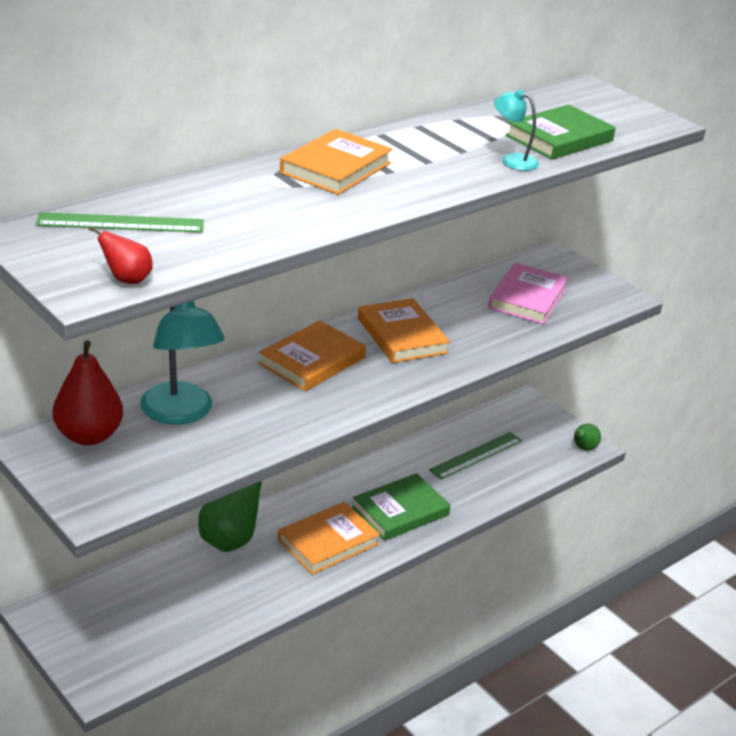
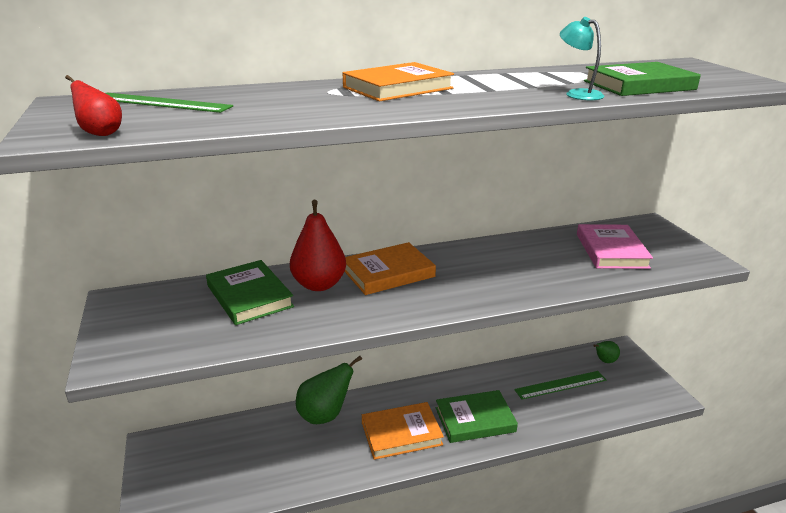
camera: 25 degrees right, 5 degrees down
red pear [53,340,123,445] -> red pear moved to [290,200,346,291]
turquoise lamp [140,301,225,425] -> green book [206,260,294,325]
orange book [358,298,450,363] -> none
pink book [488,263,569,324] -> pink book turned 45 degrees counterclockwise [577,224,653,269]
green pear [574,424,601,451] -> green pear moved to [593,341,620,363]

